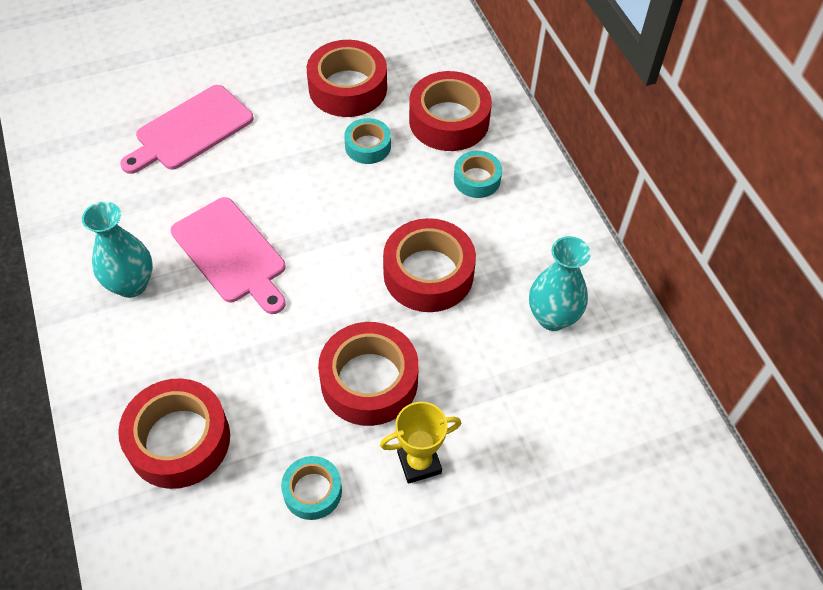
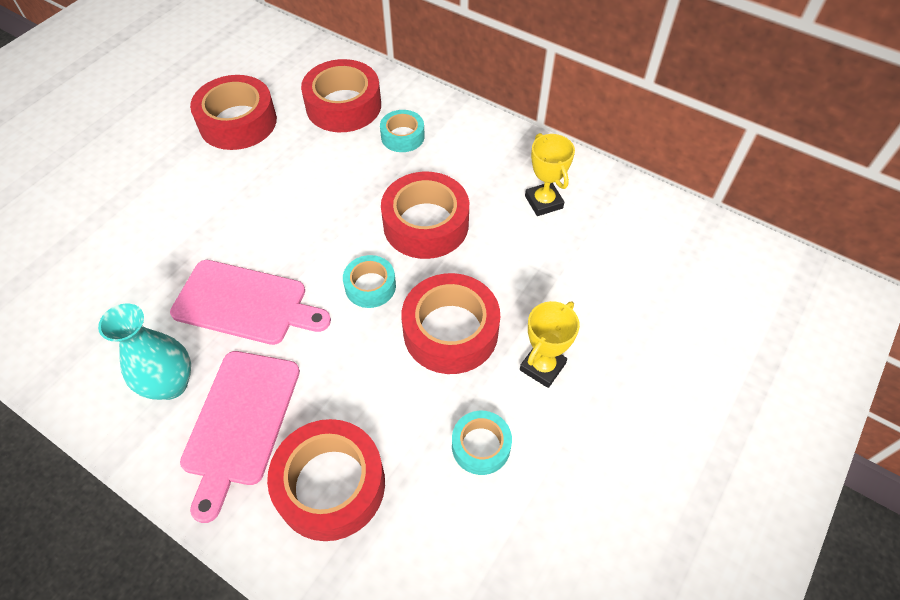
camera: 35 degrees left, 0 degrees up
pink cutting board [120,85,254,174] -> pink cutting board moved to [180,351,300,523]
turquoise tape [344,118,391,164] -> turquoise tape moved to [343,255,396,308]
turquoise vase [529,236,591,331] -> yellow trophy [525,133,575,216]

